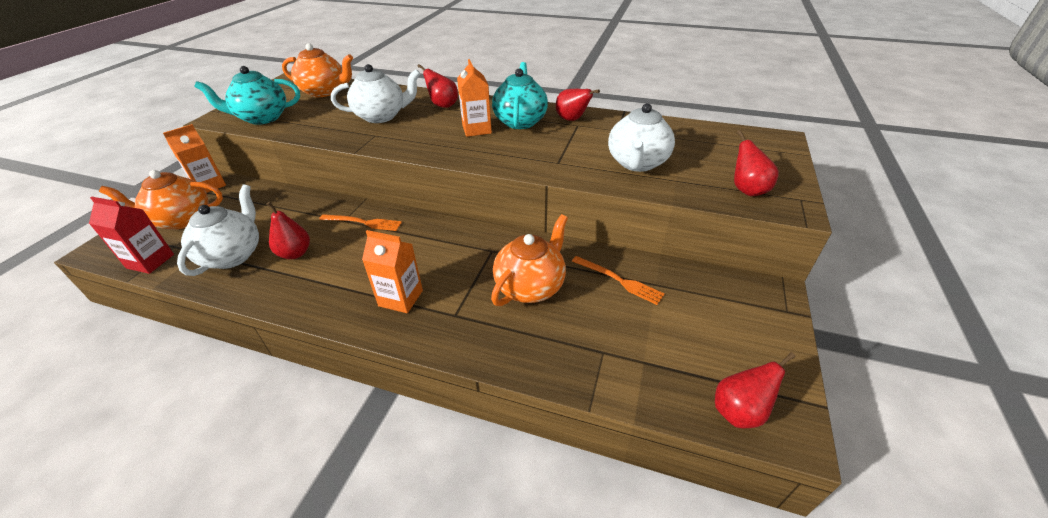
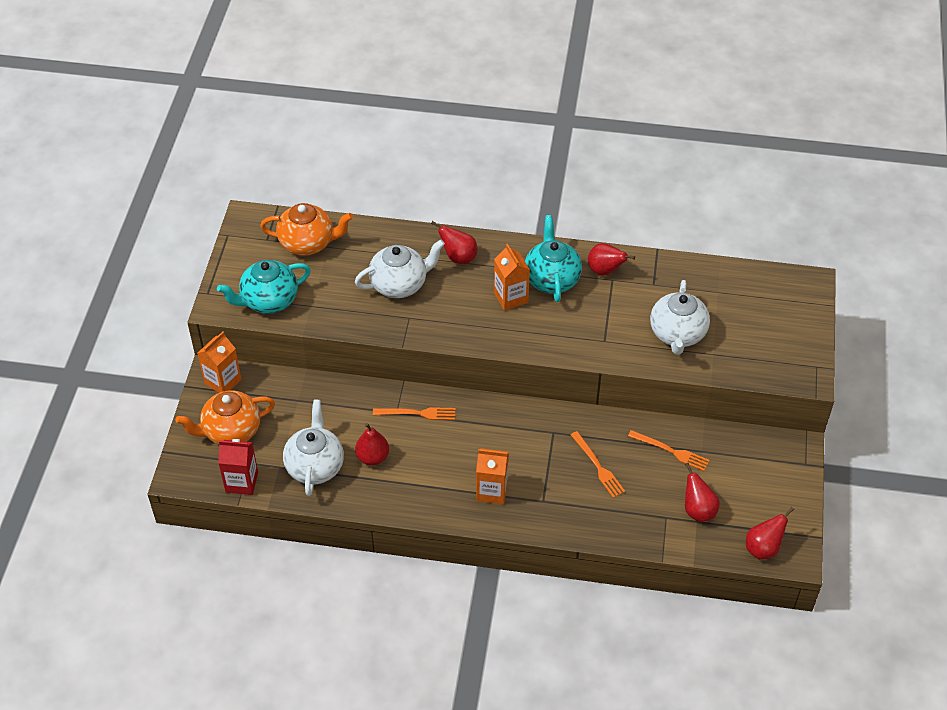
camera: 10 degrees left, 10 degrees up
orange teapot [491,214,568,306] -> orange fork [571,431,625,498]
red pear [734,130,779,196] -> red pear moved to [685,463,720,522]

